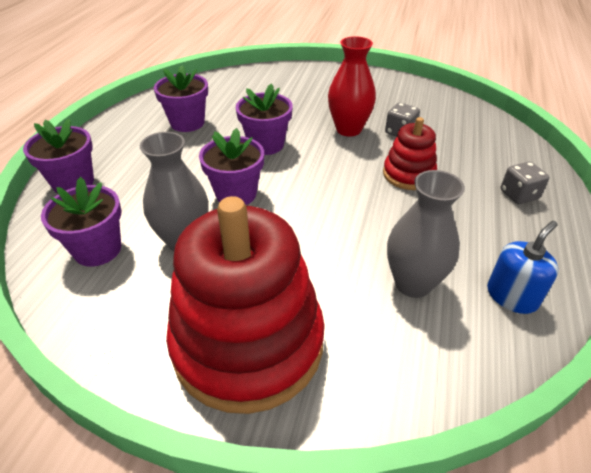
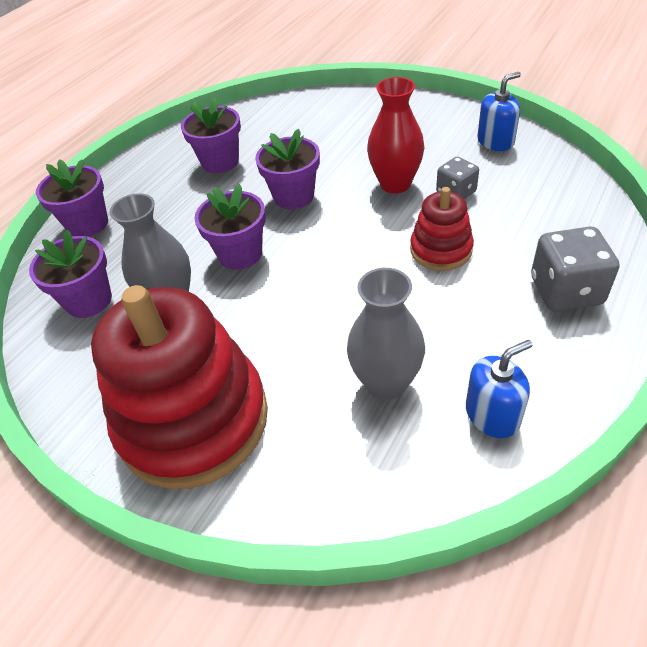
camera: 20 degrees right, 5 degrees up
grey dice [501,161,549,204] -> grey dice [531,226,620,312], size x1.61
none -> blue soap dispenser [477,72,521,151]

